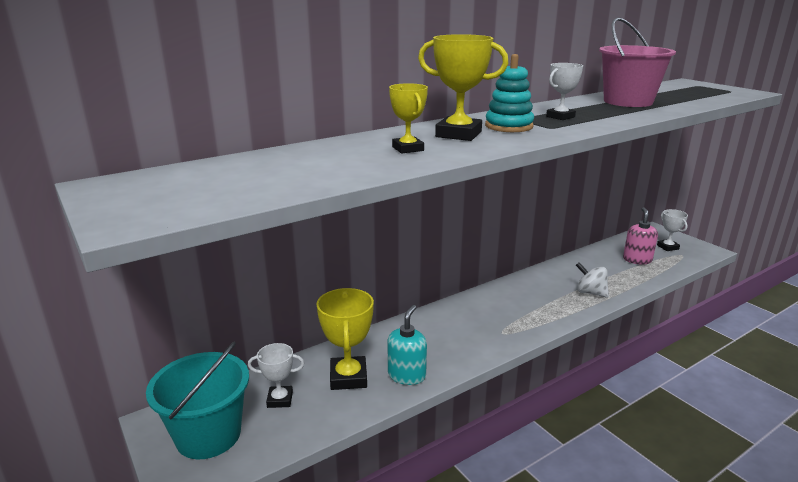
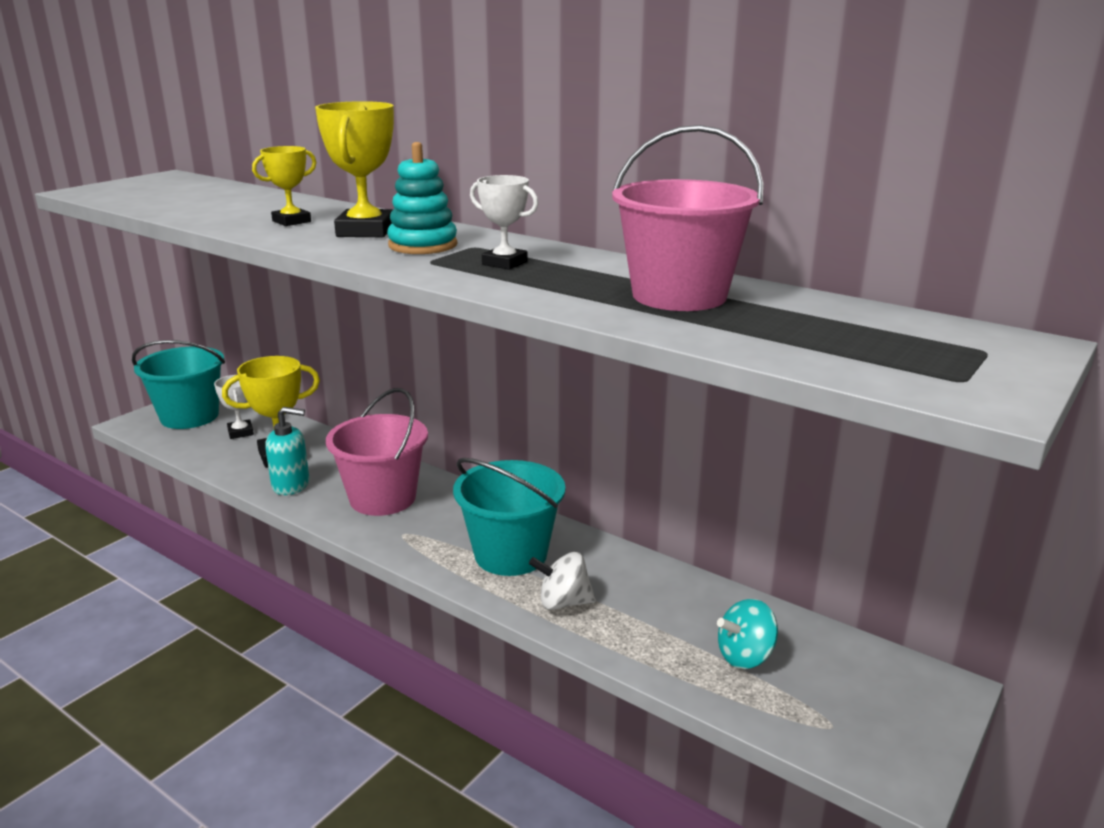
camera: 70 degrees right, 0 degrees up
white spinning top [576,262,609,298] -> white spinning top turned 105 degrees counterclockwise [529,552,596,610]
pink soap dispenser [623,207,658,264] -> turquoise spinning top [717,599,778,669]
white trophy [657,209,688,251] -> none
none -> pink bucket [326,388,428,516]
none -> turquoise bucket [453,458,566,576]

